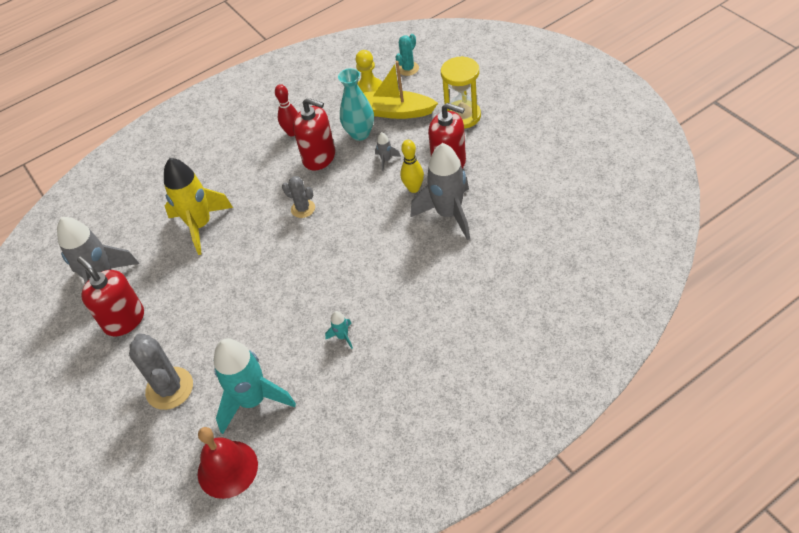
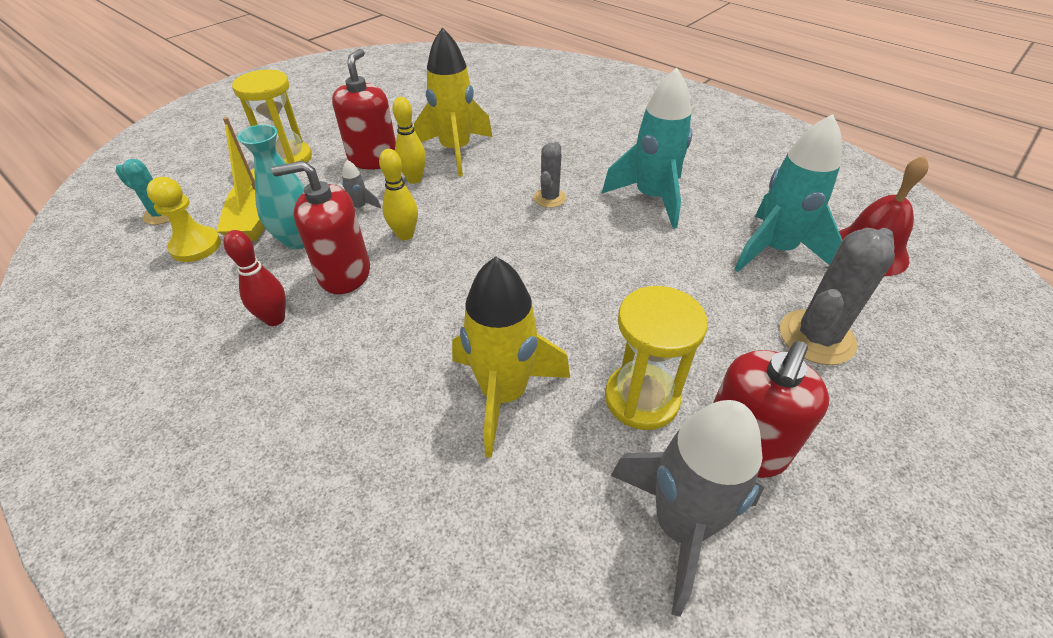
camera: 110 degrees left, 5 degrees down
grey cactus [282,176,315,218] -> grey cactus moved to [534,142,567,208]
red soap dispenser [293,98,335,171] -> red soap dispenser turned 105 degrees counterclockwise [271,161,370,294]
turquoise rocket [325,311,353,349] -> turquoise rocket [602,68,692,229], size x2.41
grey rocket [411,143,470,240] -> yellow rocket [414,28,492,177]
none -> yellow bowling pin [379,149,418,240]
none -> yellow hourglass [605,286,708,430]

